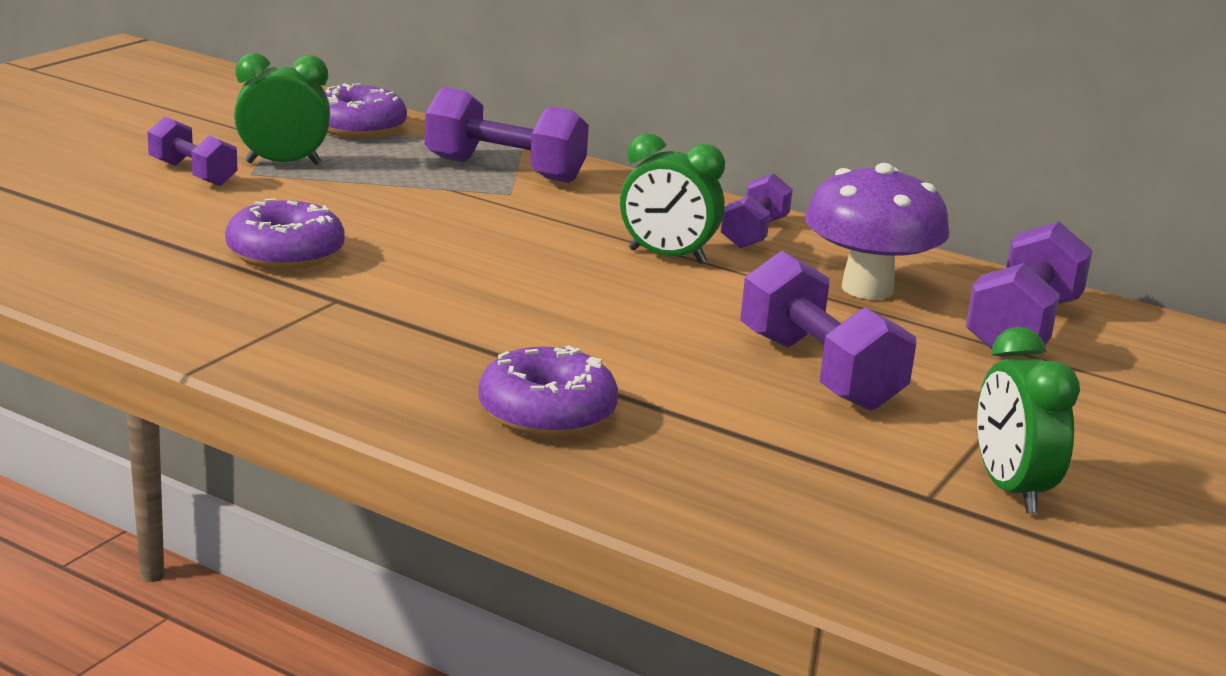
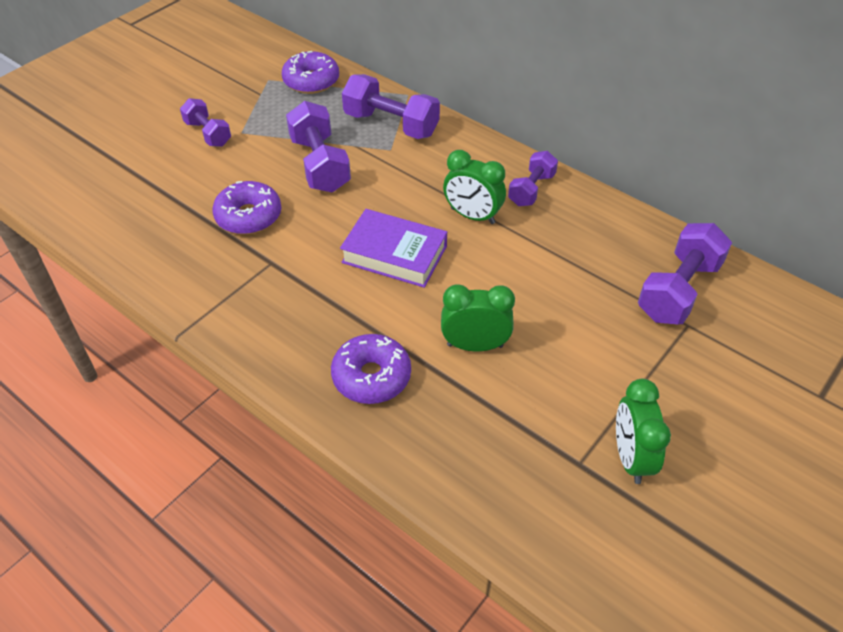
camera: 10 degrees right, 25 degrees up
green clock [234,53,330,165] -> green clock moved to [441,284,515,352]
purple dumbbell [740,251,916,411] -> purple dumbbell moved to [286,101,351,193]
purple mushroom [805,163,949,300] -> none
none -> purple book [340,209,447,288]

